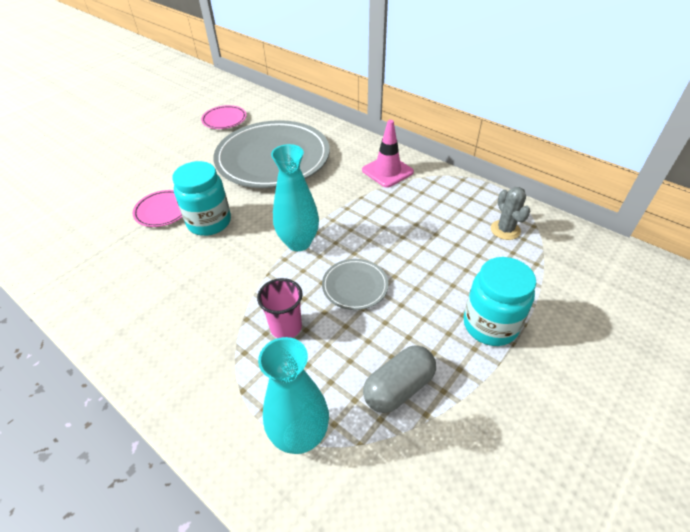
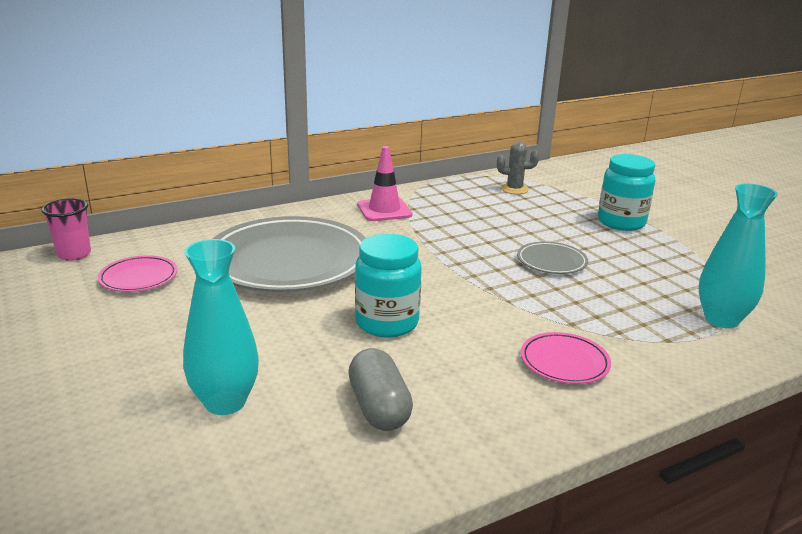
camera: 70 degrees left, 20 degrees down
pink plate [133,190,182,227] -> pink plate moved to [521,332,611,384]
pink cup [257,278,302,338] -> pink cup moved to [41,198,91,261]
turquoise vase [271,144,319,251] -> turquoise vase moved to [183,239,259,415]
grey capsule [363,345,436,413] -> grey capsule moved to [348,348,413,431]

